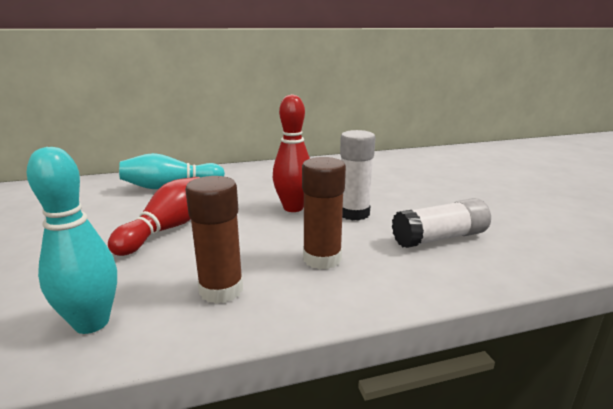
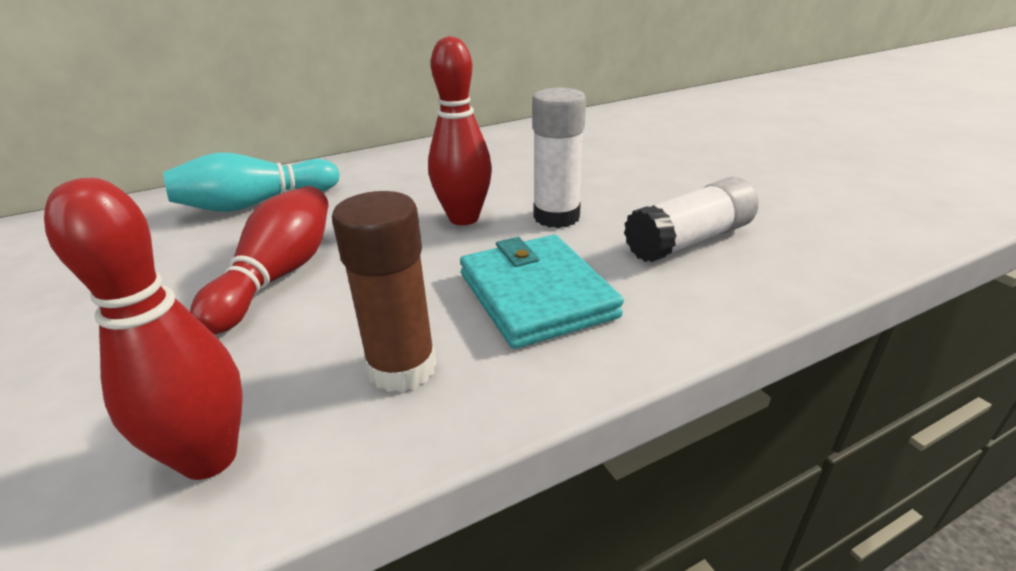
camera: 10 degrees left, 10 degrees up
turquoise bowling pin [27,147,117,334] -> red bowling pin [44,178,243,480]
brown glue stick [302,157,346,269] -> turquoise wallet [460,235,624,349]

